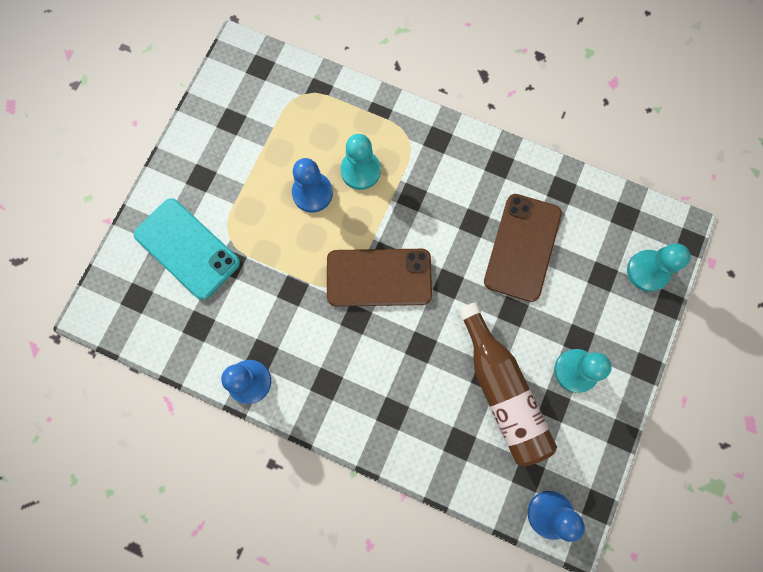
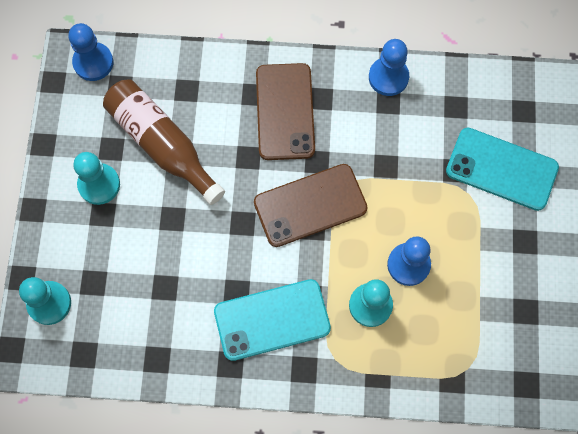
camera: 160 degrees right, 5 degrees down
brown phone [484,194,562,302] -> brown phone moved to [256,63,315,160]
none -> turquoise phone [214,279,331,361]

